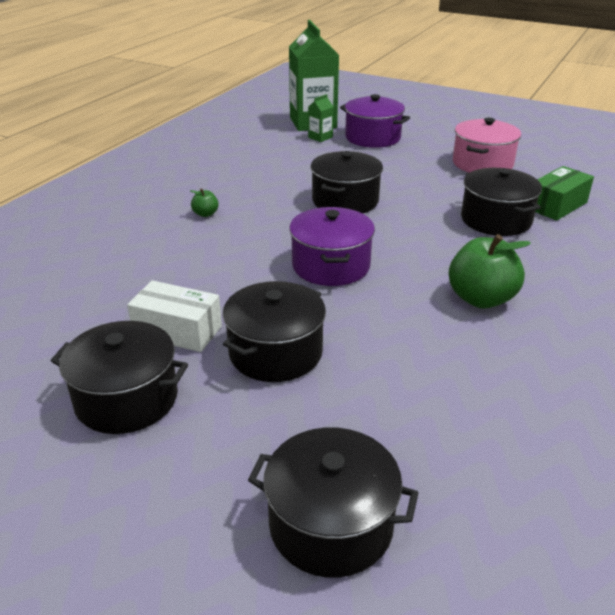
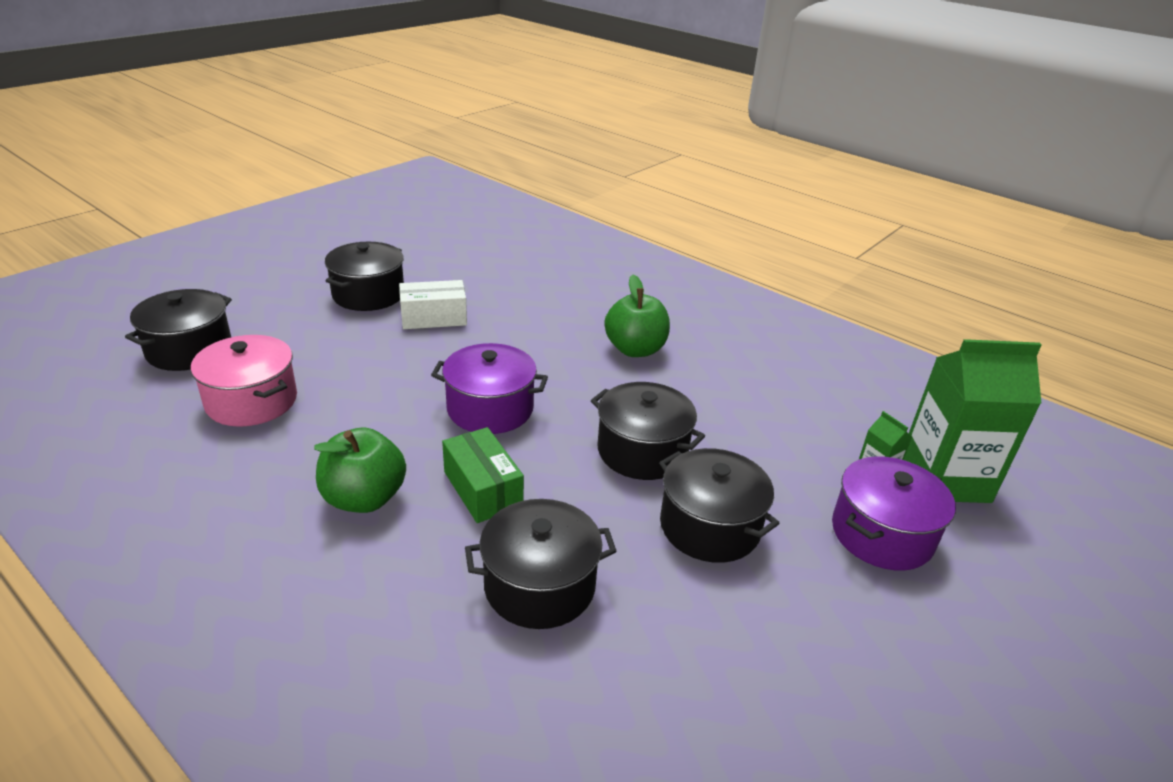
camera: 100 degrees right, 0 degrees up
white box [127,280,222,352] -> white box turned 45 degrees clockwise [399,280,467,329]
green apple [190,188,219,217] -> green apple [604,274,670,357], size x2.16
black pot [223,281,326,382] -> black pot moved to [659,448,780,563]
pink pot [453,118,521,173] -> pink pot moved to [191,335,297,427]
green box [535,166,594,221] -> green box moved to [442,427,524,523]

